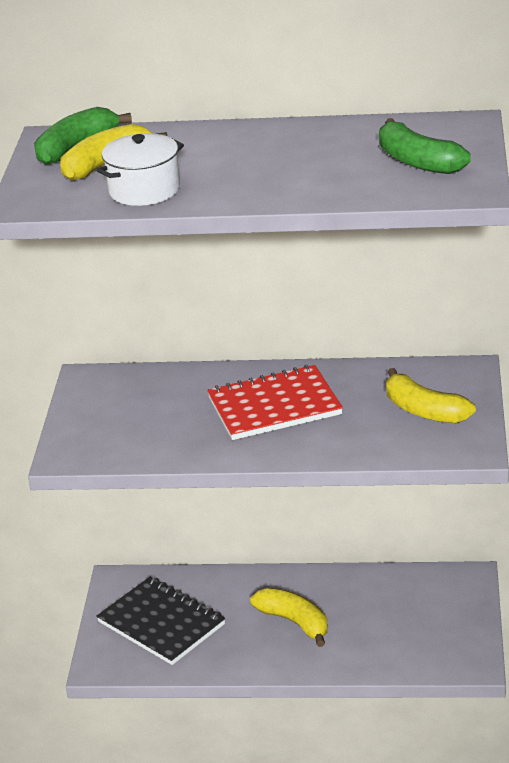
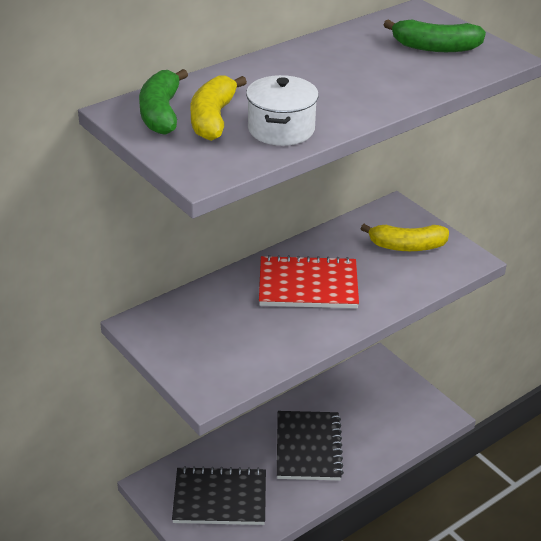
camera: 45 degrees left, 5 degrees up
red notebook [207,365,343,440] -> red notebook turned 60 degrees clockwise [259,255,359,308]
yellow banana [250,588,328,647] -> black notebook [277,411,344,480]

